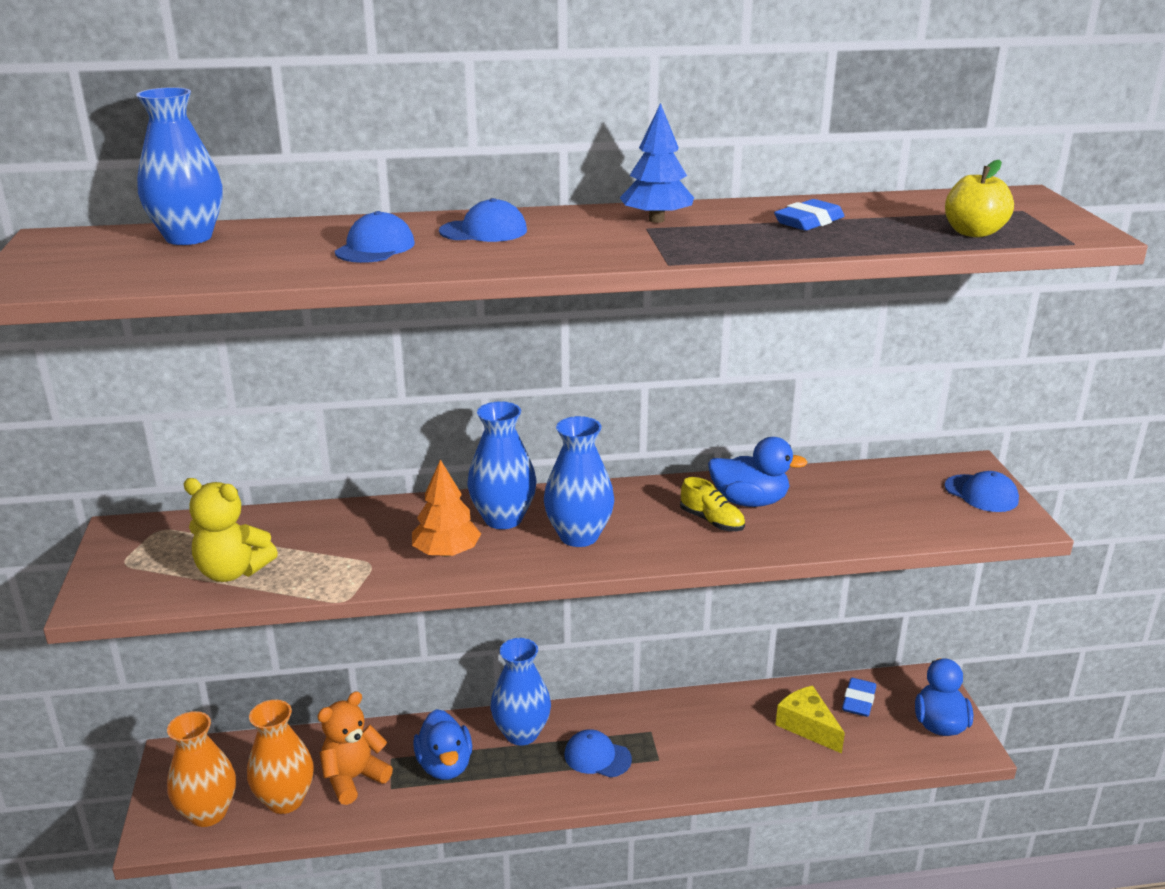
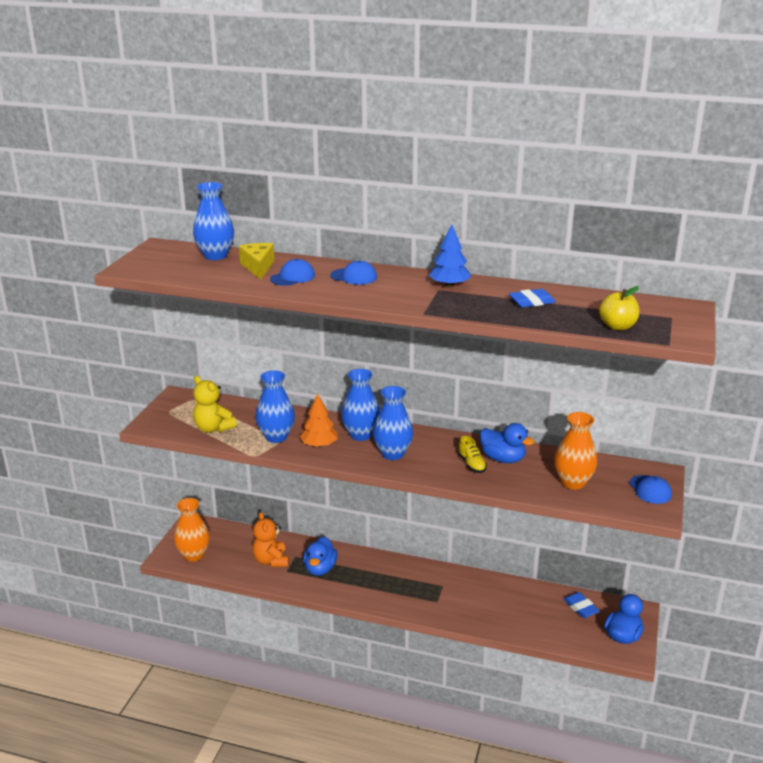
camera: 25 degrees right, 0 degrees up
orange vase [247,700,314,814] -> orange vase moved to [554,412,597,489]
orange teddy bear [318,691,393,805] -> orange teddy bear turned 90 degrees counterclockwise [252,512,289,567]
blue vase [491,638,551,745] -> blue vase moved to [256,370,295,443]
blue cap [565,729,632,778] -> none
yellow cheese [776,686,845,753] -> yellow cheese moved to [239,243,274,280]
blue eraser [842,678,876,717] -> blue eraser turned 75 degrees counterclockwise [564,592,600,618]

